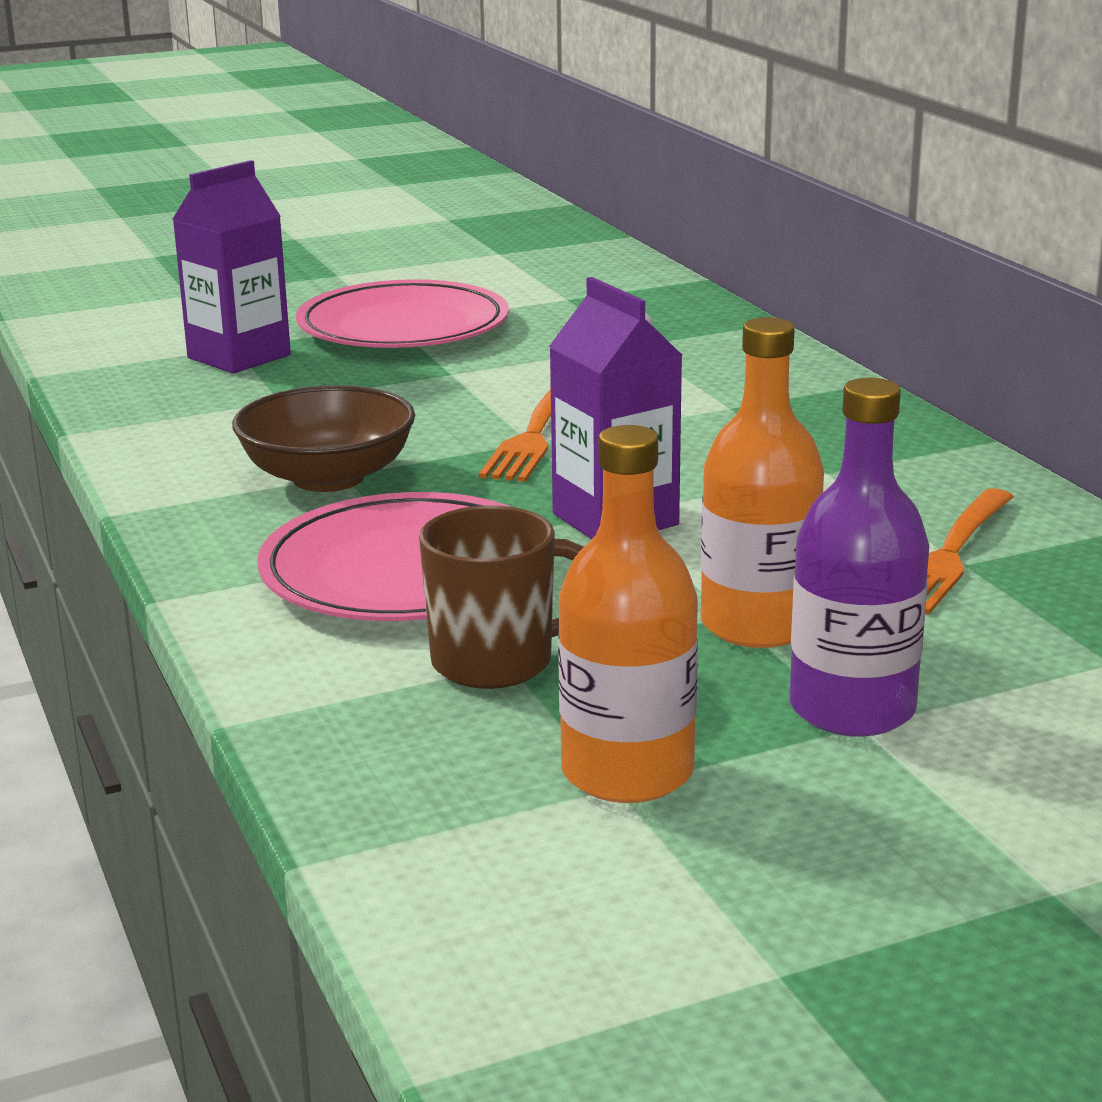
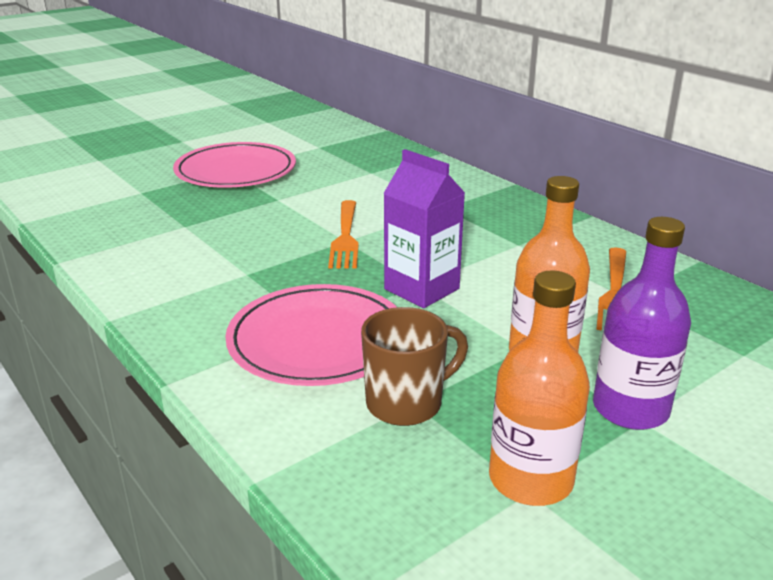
camera: 15 degrees left, 5 degrees up
purple carton [172,160,291,373] -> none
brown bowl [232,385,415,492] -> none

